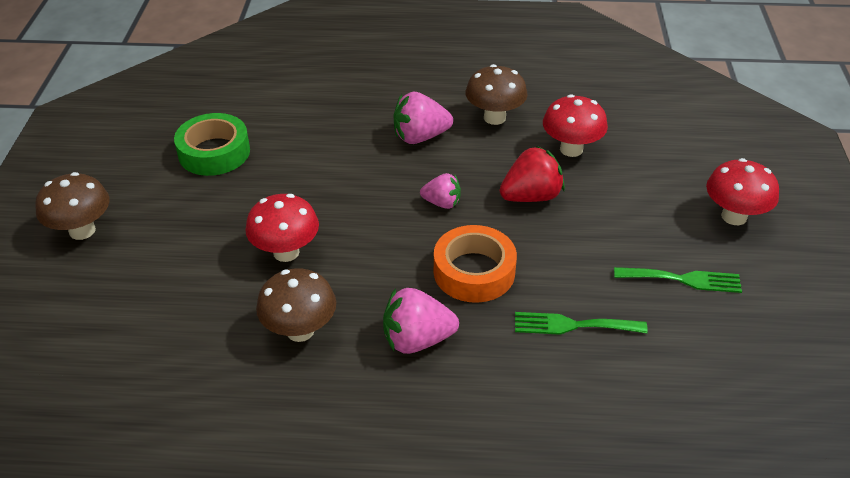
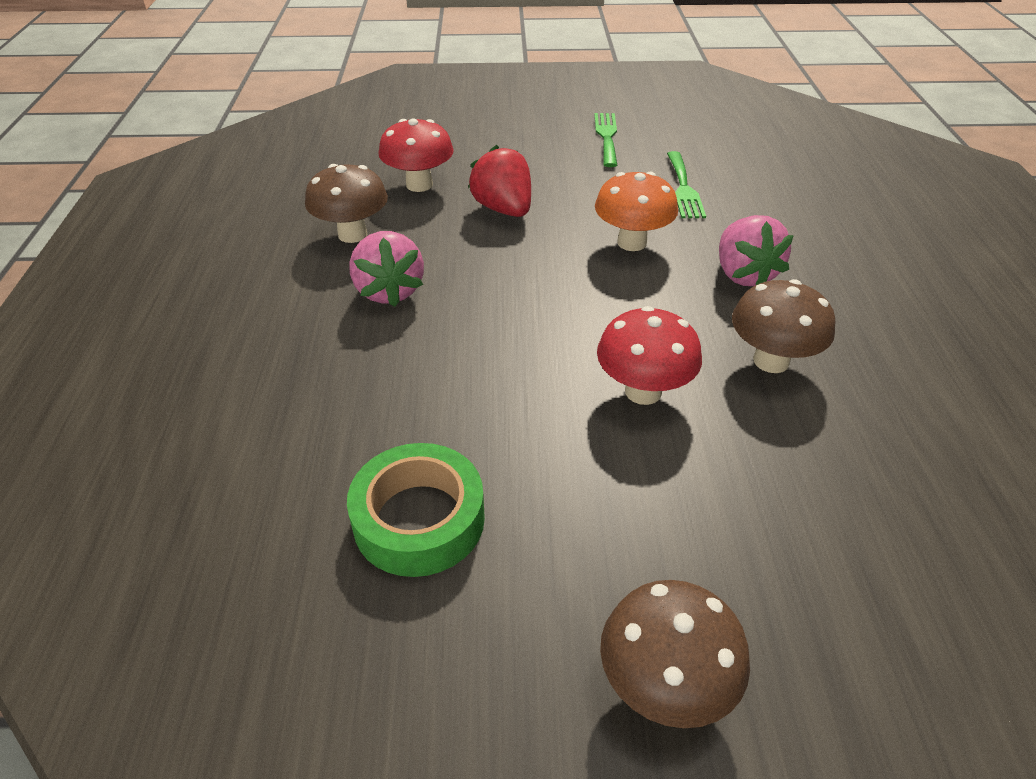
camera: 95 degrees left, 0 degrees up
pink strawberry [420,173,461,209] -> none
orange tape [434,225,517,303] -> orange mushroom [595,171,678,251]
red mushroom [706,158,779,225] -> none

